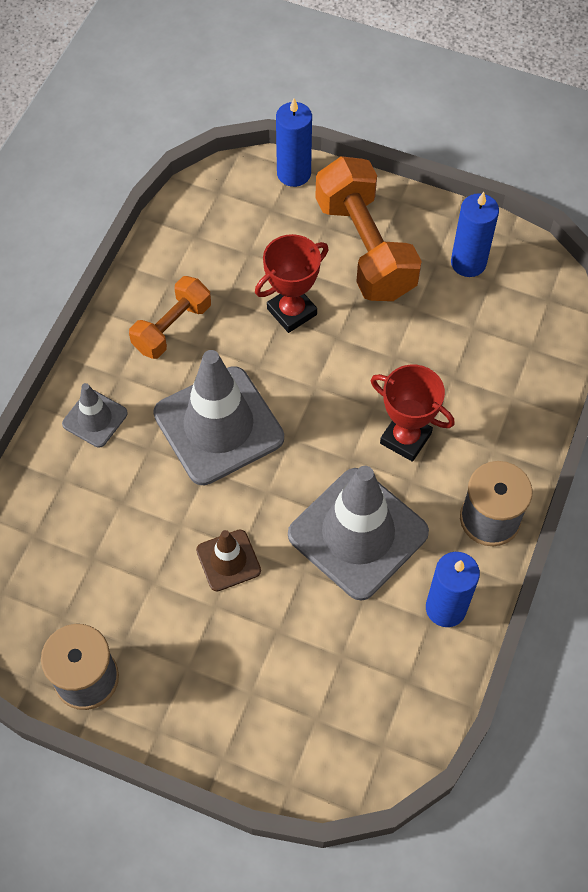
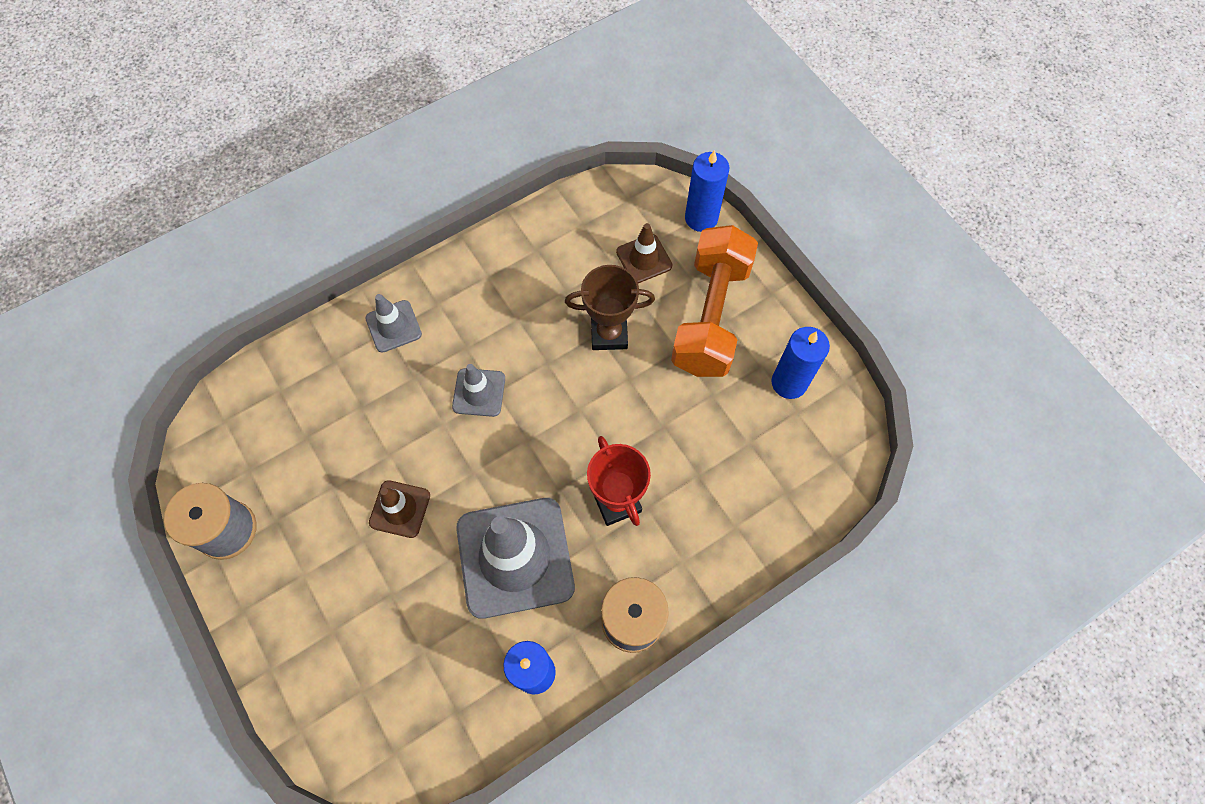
camera: 35 degrees right, 5 degrees up
orange dumbbell [129,276,211,359] -> none
grey traffic cone [153,350,284,485] -> grey traffic cone [452,364,505,417], size x0.49
red trophy [255,234,328,333] -> brown trophy [565,265,655,350]
none -> brown traffic cone [616,223,673,283]

